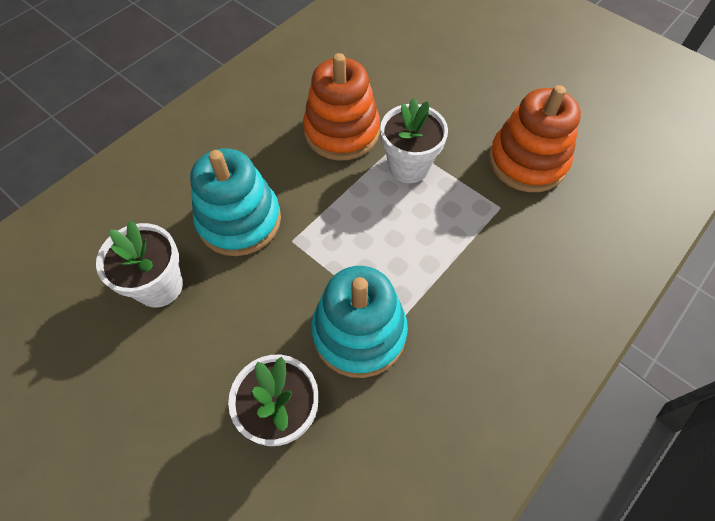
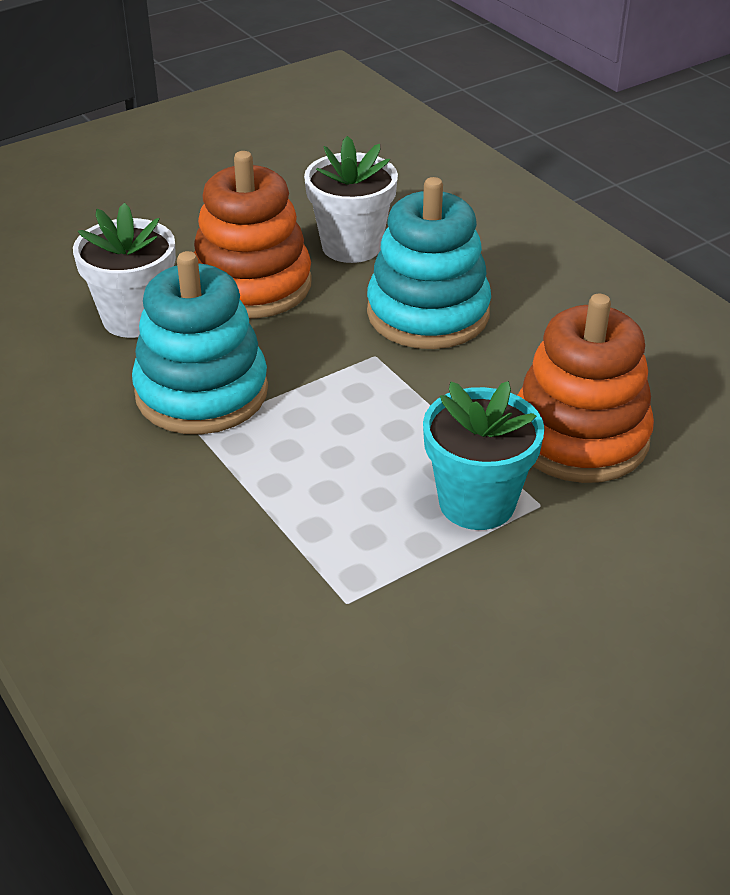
camera: 105 degrees right, 20 degrees down
white flower pot [380,98,448,183] -> turquoise flower pot [423,381,545,530]
orange stacking toy [489,85,581,192] -> orange stacking toy moved to [194,151,312,319]

